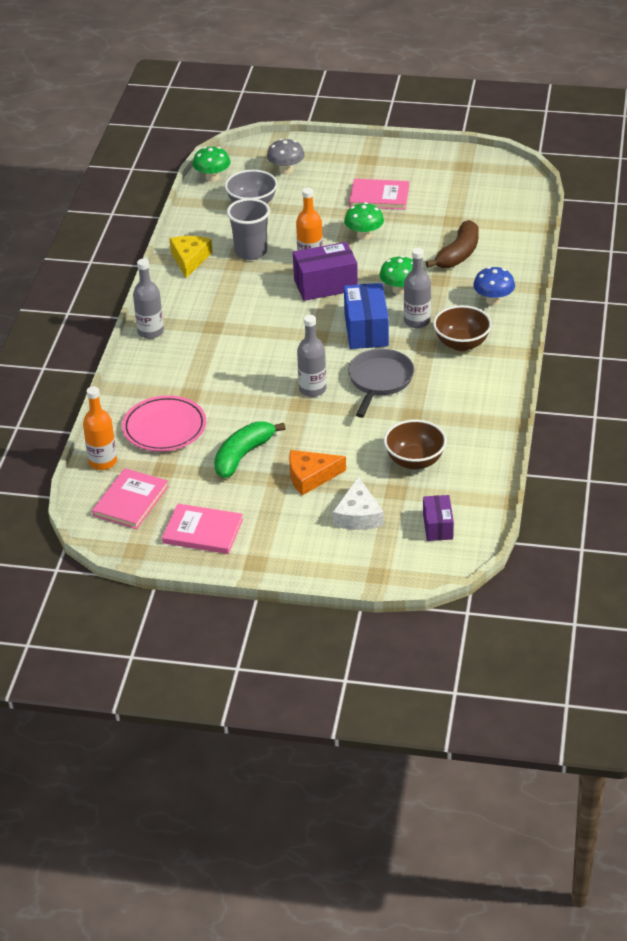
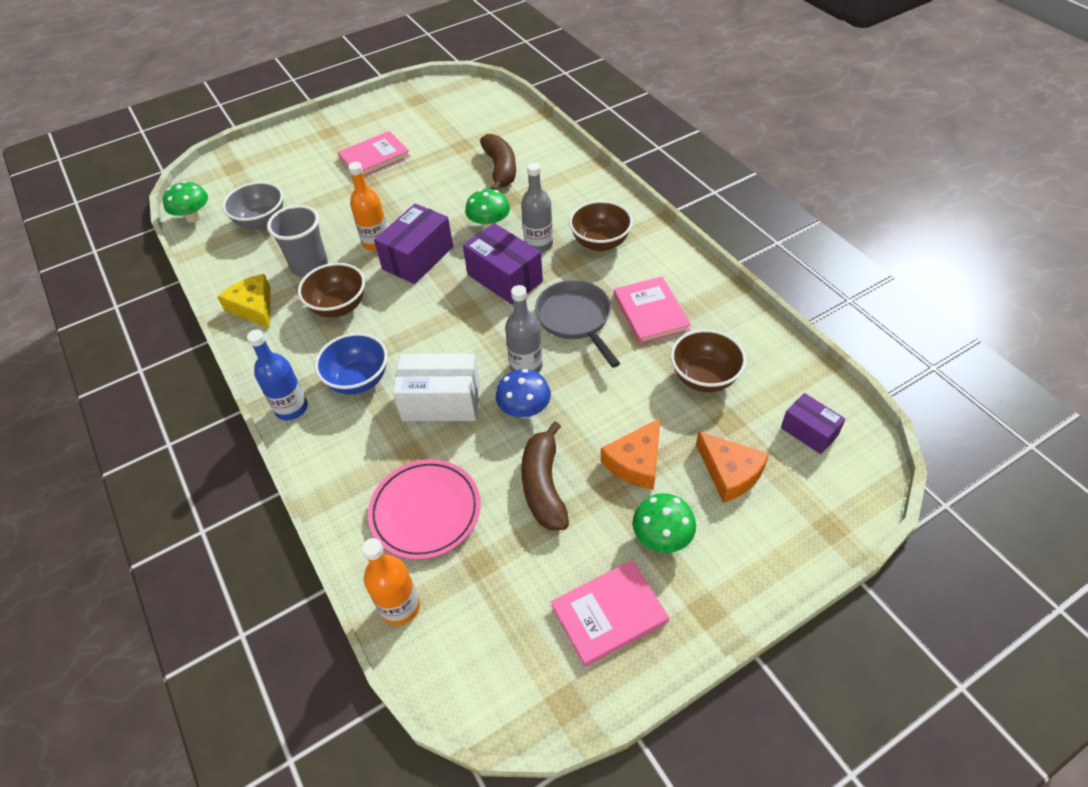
camera: 40 degrees left, 10 degrees up
pink book [92,468,169,529] -> pink book moved to [614,277,691,344]
grey bottle [133,259,164,339] -> blue bottle [247,330,308,420]
green banana [214,421,286,478] -> brown banana [521,421,569,530]
grey mushroom [267,139,305,174] -> none
white cheese [333,476,384,530] -> orange cheese [696,431,769,503]
green mushroom [344,202,384,240] -> green mushroom moved to [632,493,696,553]
blue box [344,283,389,349] -> purple box [463,223,543,305]
blue mushroom [473,267,515,305] -> blue mushroom moved to [495,369,551,418]
none -> brown bowl [298,263,365,318]
none -> blue bowl [315,333,388,395]
none -> white box [393,353,480,421]

